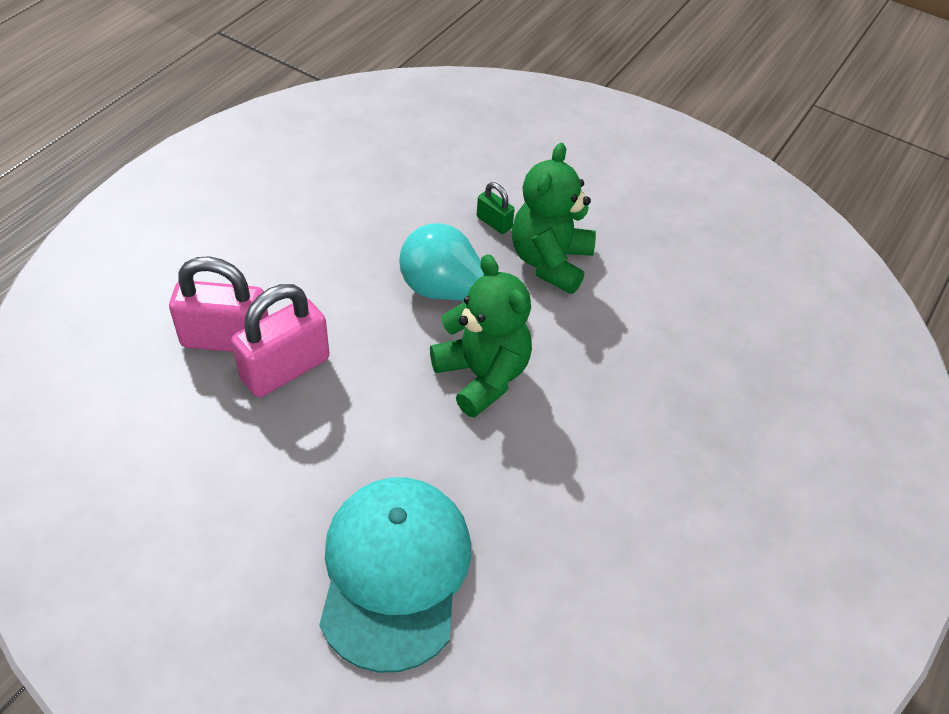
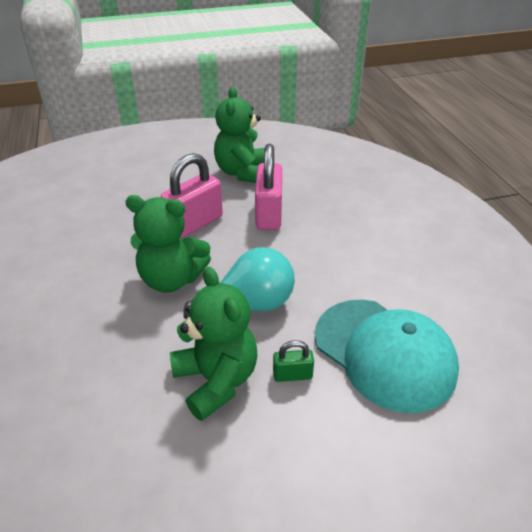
camera: 135 degrees right, 10 degrees down
pink padlock [169,256,269,352] -> pink padlock moved to [161,153,223,238]
turquoise cap [319,478,471,673] -> turquoise cap moved to [315,300,459,413]
none -> green teddy bear [214,87,265,183]

